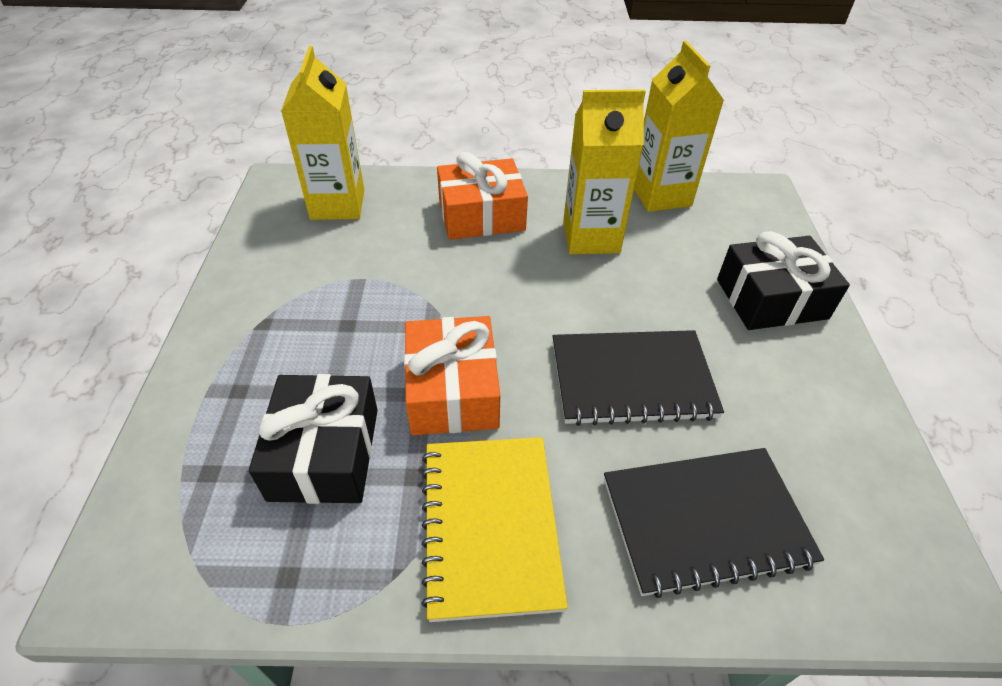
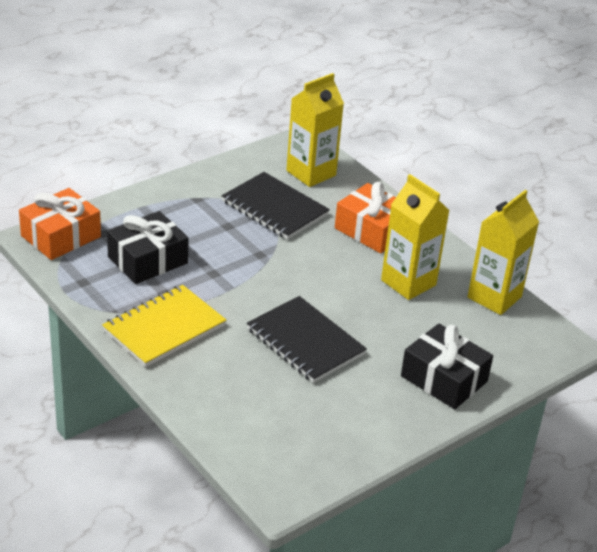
camera: 50 degrees right, 10 degrees down
orange gift [404,316,500,435] -> orange gift moved to [19,188,101,260]
black notebook [604,448,824,598] -> black notebook moved to [222,172,330,240]

